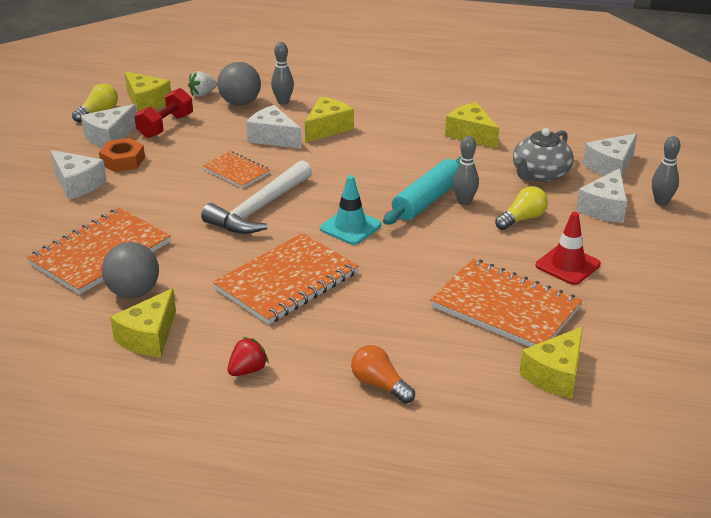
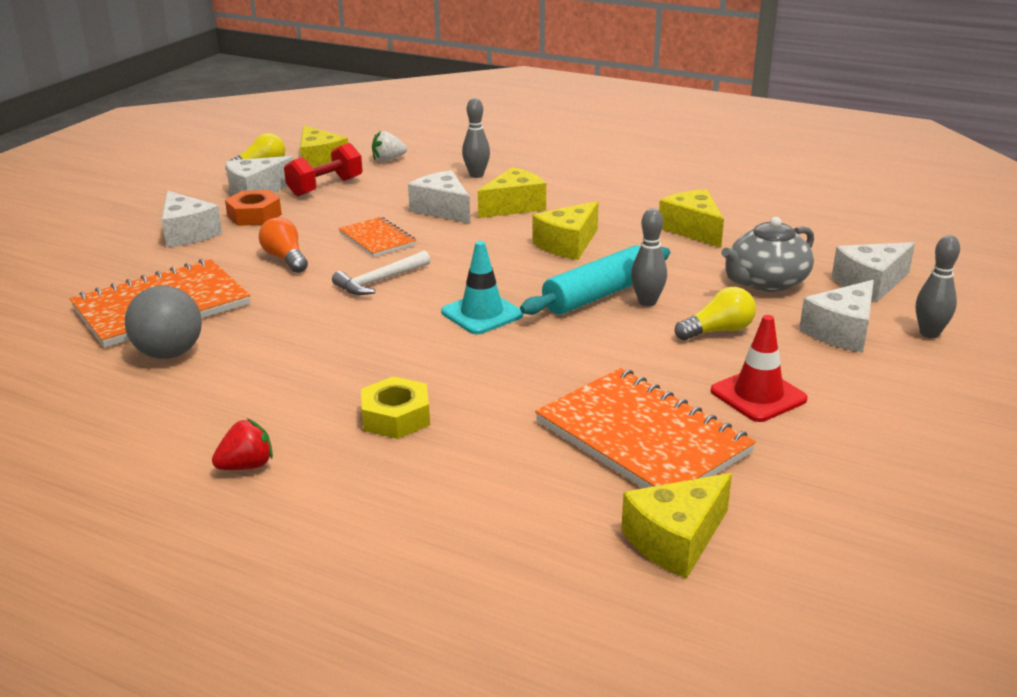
camera: 15 degrees right, 5 degrees down
yellow cheese [110,288,176,357] -> yellow cheese moved to [532,201,599,260]
white hammer [201,160,312,234] -> white hammer [332,251,430,295], size x0.60
orange notebook [213,233,359,325] -> none
grey ball [217,62,261,106] -> none
orange light bulb [351,345,415,404] -> orange light bulb moved to [259,217,308,273]
none -> yellow nut [361,376,430,439]

